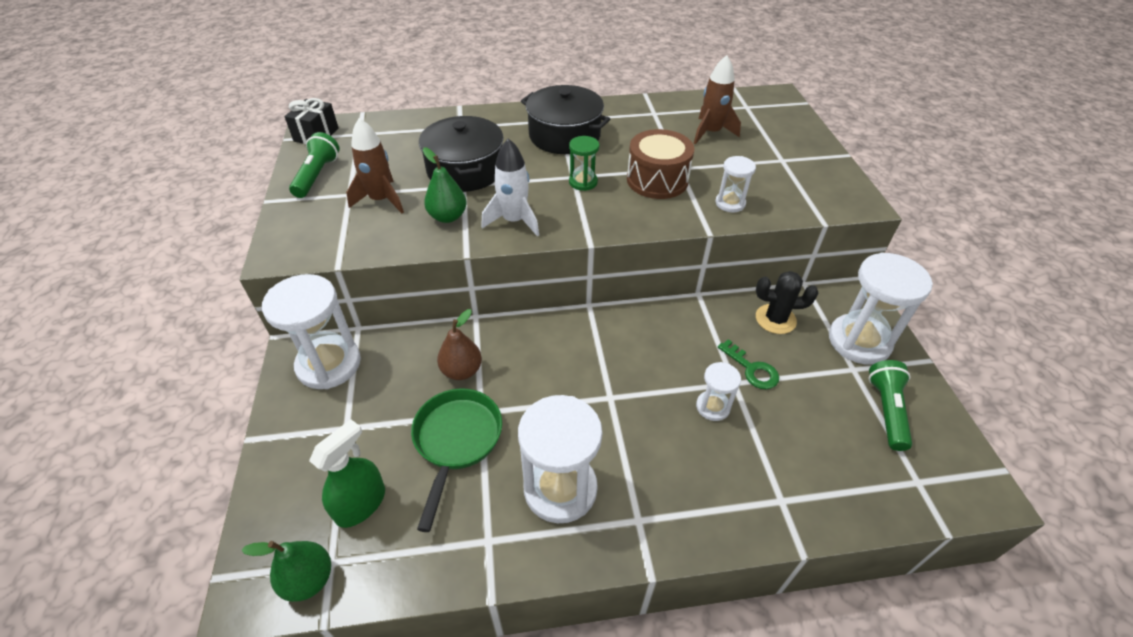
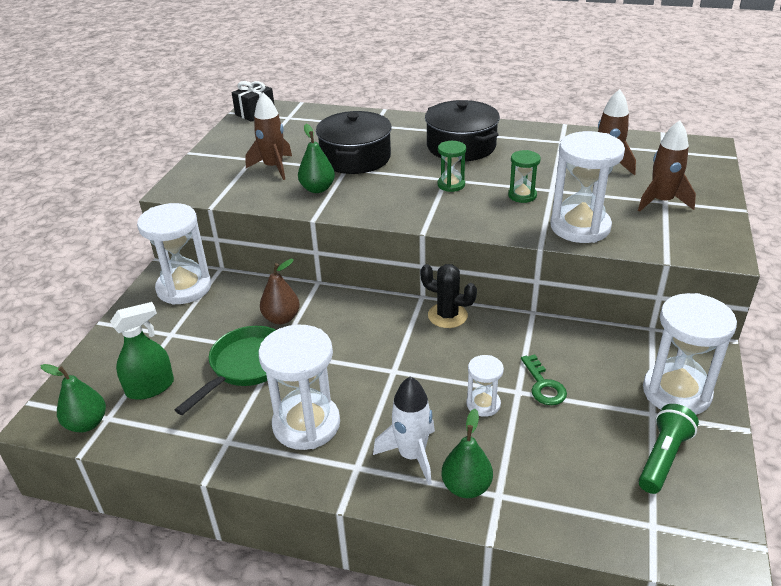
camera: 25 degrees right, 10 degrees down
green flashlight [289,132,339,198] -> none
white rocket [481,138,539,237] -> white rocket moved to [373,376,435,485]
brown drum [627,129,694,199] -> green hourglass [508,150,541,203]
white hourglass [716,156,756,212] -> white hourglass [550,131,625,243], size x1.95
black cactus [756,271,818,334] -> black cactus moved to [420,264,477,328]
none -> green pear [441,409,493,498]
none -> brown rocket [638,120,696,212]

